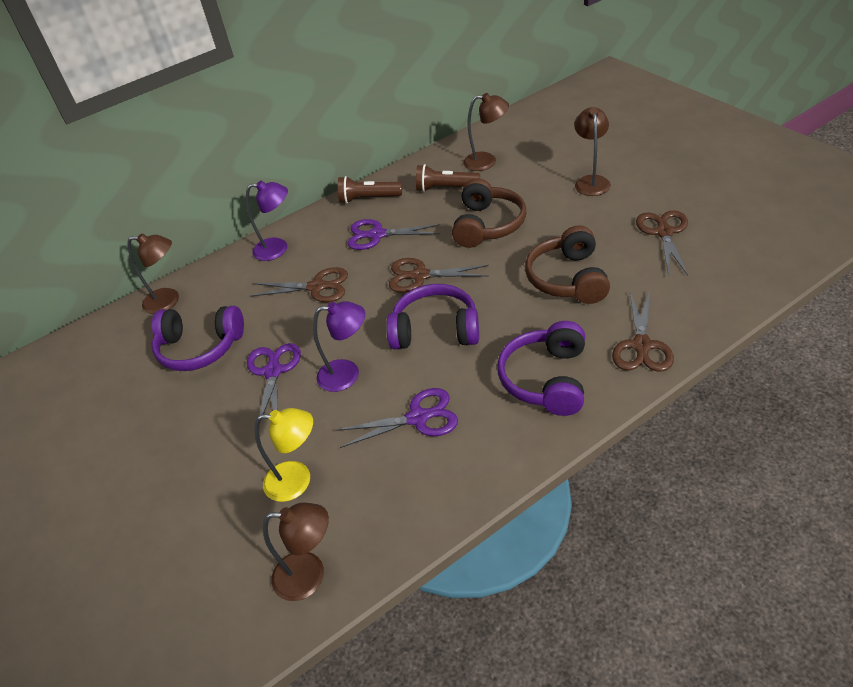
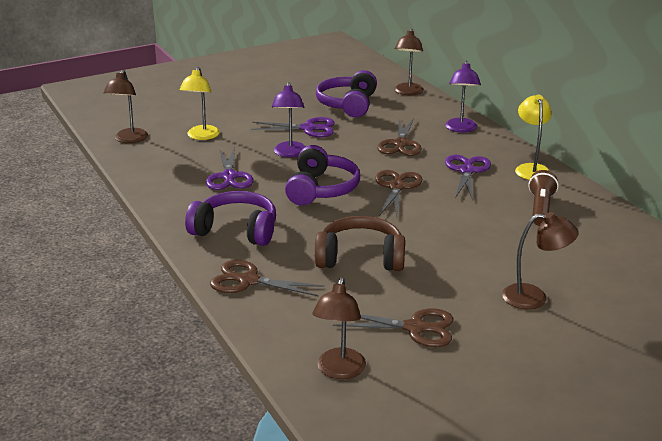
camera: 90 degrees right, 15 degrees down
brown flashlight [338,176,402,203] -> yellow lamp [515,95,552,180]
brown headphones [452,178,526,248] -> none
brown lamp [463,93,509,171] -> brown lamp moved to [312,277,366,379]

